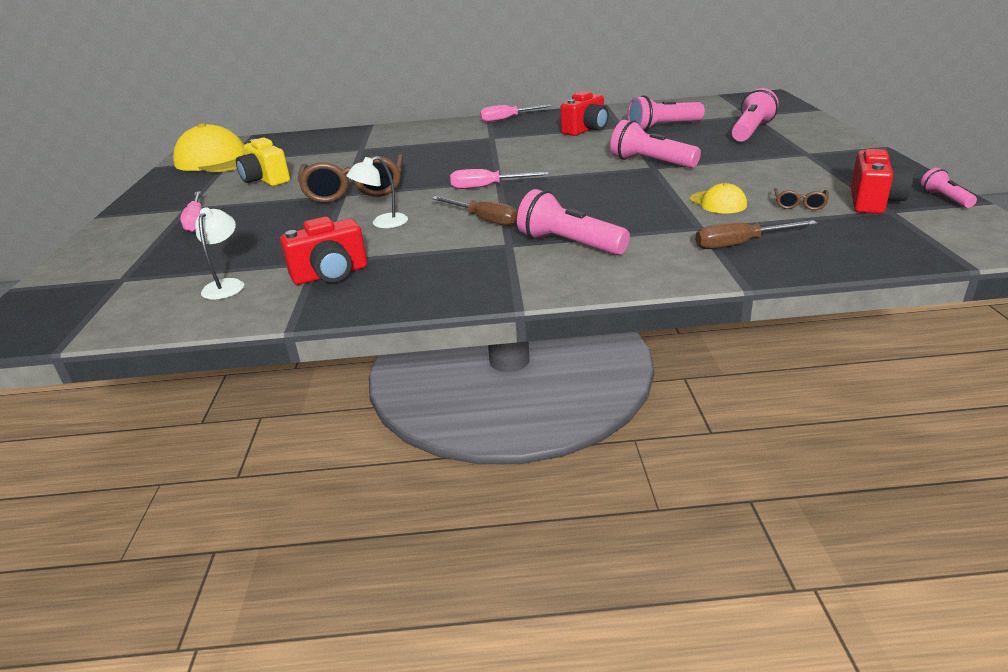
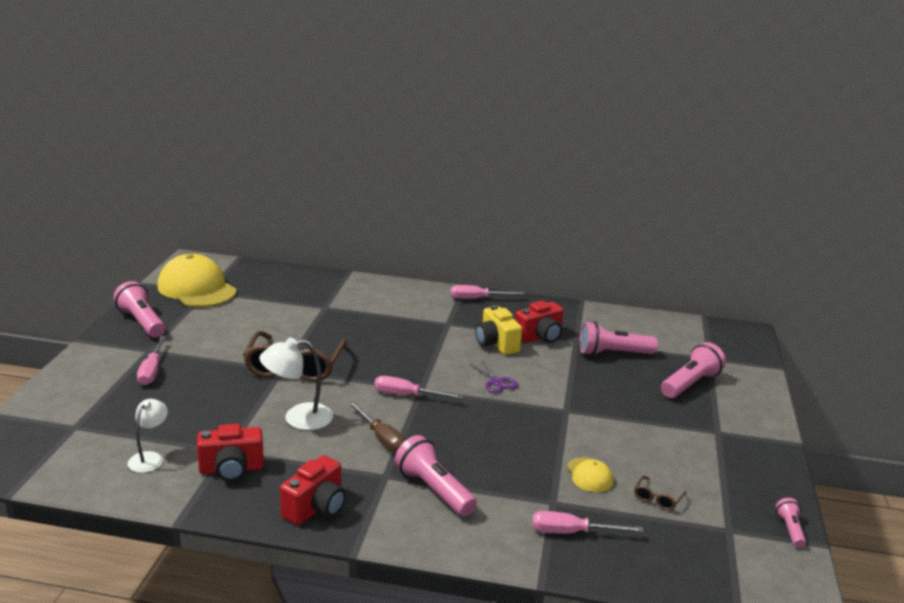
camera: 10 degrees right, 5 degrees down
yellow camera [236,138,290,186] -> yellow camera moved to [475,305,522,355]
white lamp [346,156,408,228] -> white lamp [260,338,333,430], size x1.51
pink flashlight [610,120,701,168] -> pink flashlight moved to [113,281,165,338]
brown screwdriver [695,220,818,249] -> pink screwdriver [532,511,643,534]
red camera [851,149,913,214] -> red camera moved to [280,455,346,525]
none -> purple scissors [469,360,518,393]

